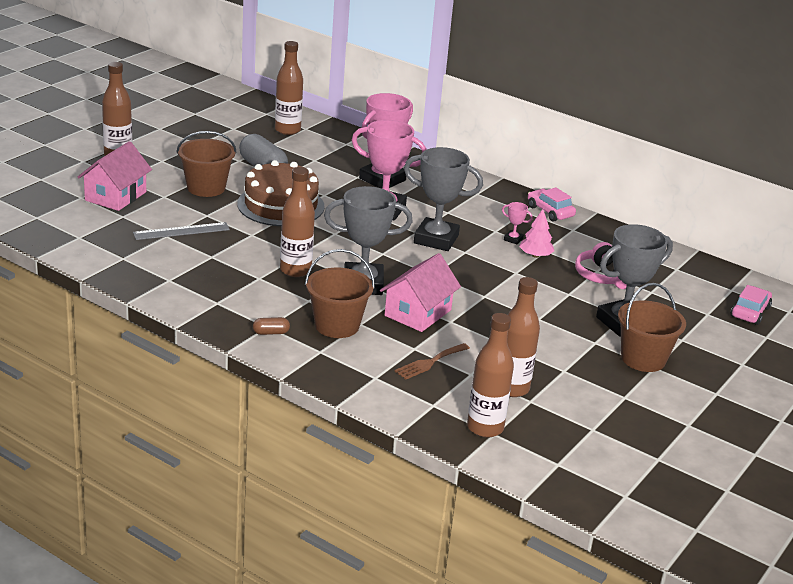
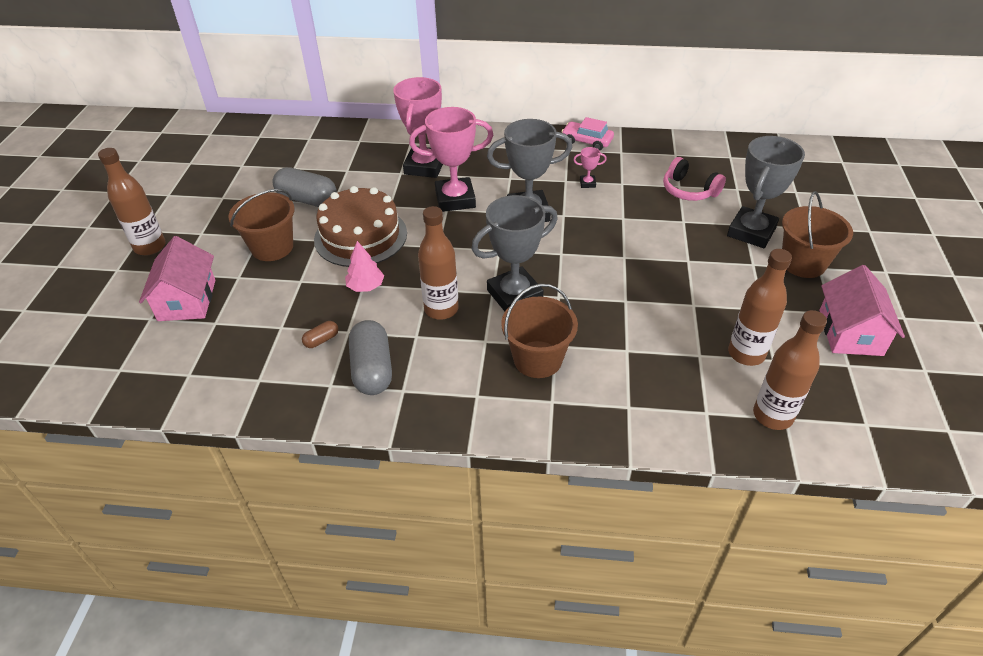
camera: 25 degrees left, 15 degrees up
grey ruler [133,222,230,240] -> none
brown capsule [253,317,290,335] -> brown capsule moved to [302,321,338,348]
brown bottle [275,41,303,135] -> none
pink house [380,253,461,332] -> pink house moved to [819,265,905,356]
brown fork [394,343,470,380] -> none
pink tree [519,209,554,258] -> pink tree moved to [345,241,384,292]
pink car [731,285,772,325] -> none
none -> grey capsule [349,320,392,395]

